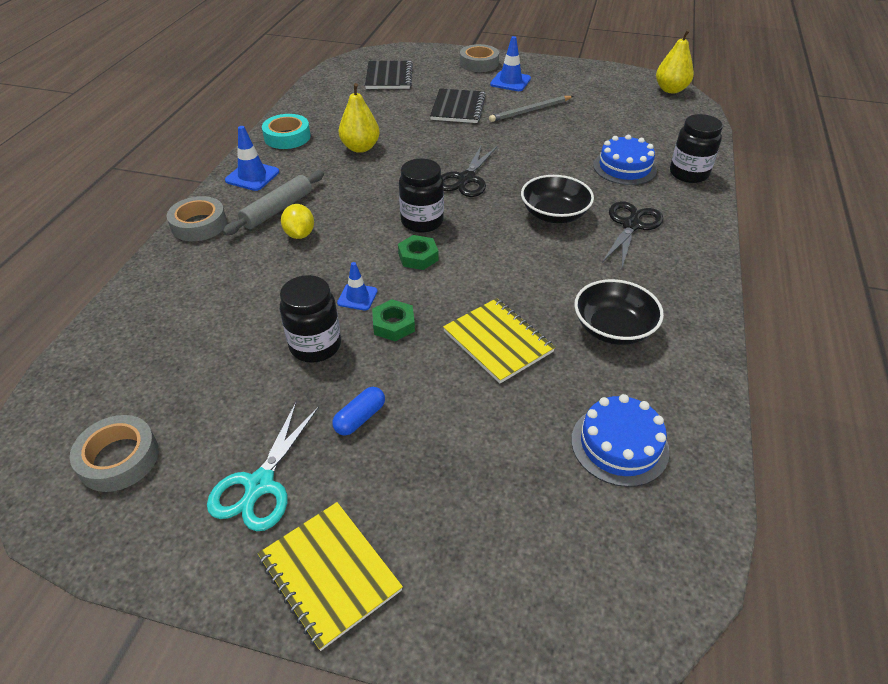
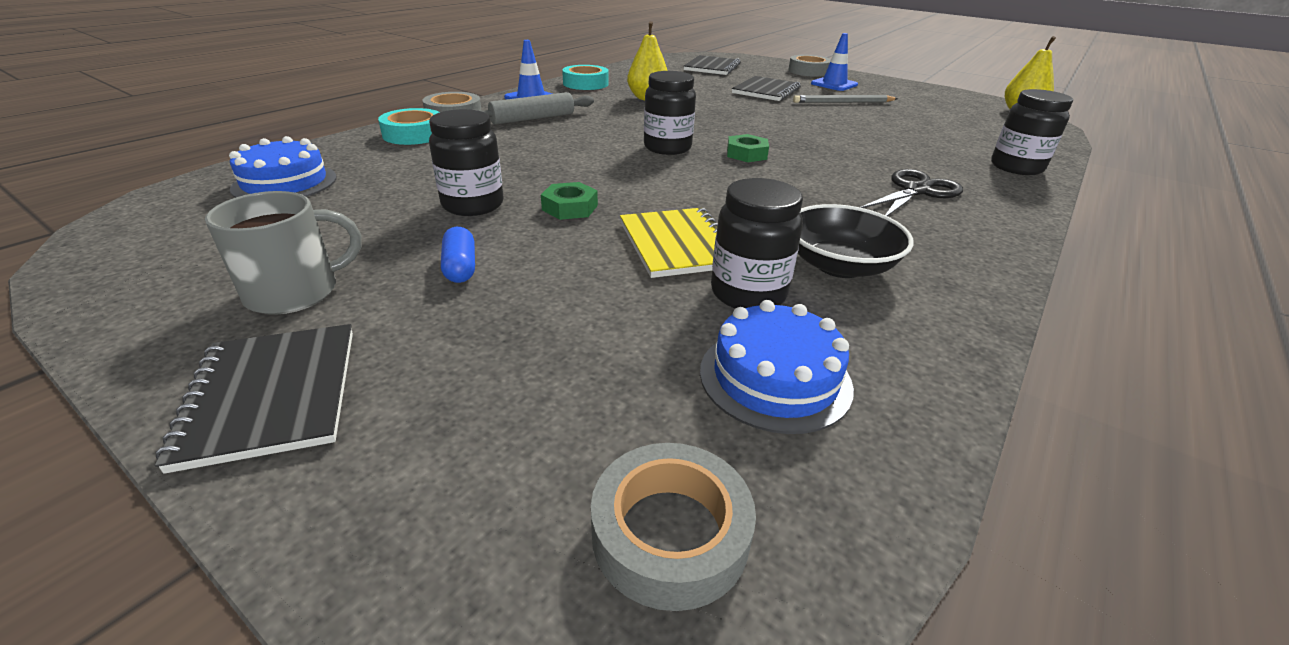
camera: 20 degrees right, 10 degrees down
grey tape [70,415,159,492] -> grey tape moved to [591,443,756,611]
turquoise scissors [207,402,319,531] -> grey mug [205,191,362,315]
yellow notebook [258,502,403,651] -> black notebook [155,324,353,474]
yellow lemon [281,204,314,239] -> none
blue capsule [332,387,385,435] -> blue capsule turned 75 degrees counterclockwise [441,227,475,283]
blue traffic cone [337,262,377,311] -> none
green nut [398,235,439,270] -> green nut moved to [727,134,769,162]
black scissors [441,144,497,197] -> none
black bowl [521,175,594,223] -> none
blue cake [593,135,657,185] -> blue cake moved to [229,136,337,198]
none -> turquoise tape [378,108,440,145]
none -> black jar [711,178,803,309]

